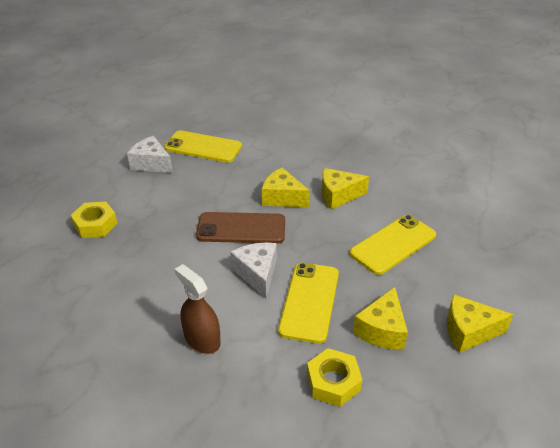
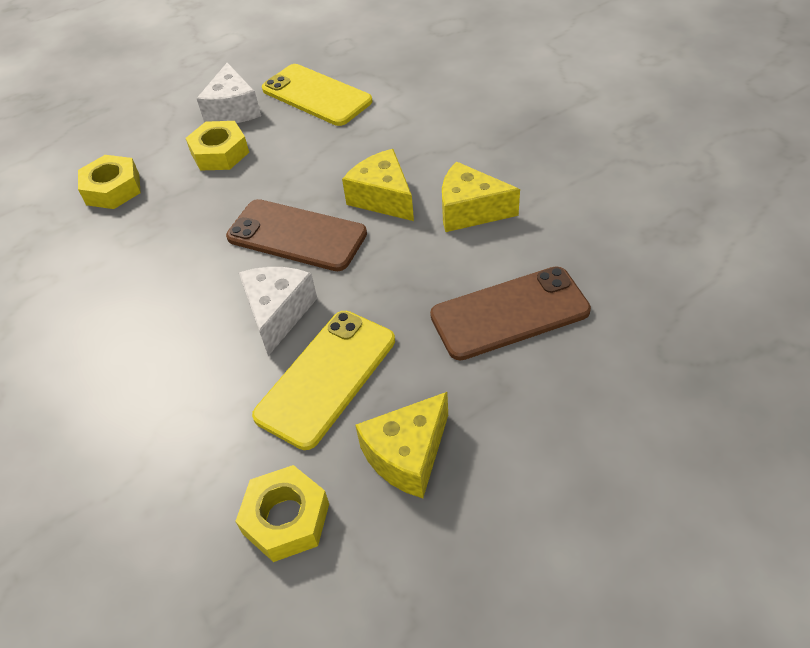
camera: 25 degrees right, 10 degrees up
white cheese [127,136,173,173] -> white cheese turned 150 degrees counterclockwise [196,62,261,123]
brown spray bottle [174,264,221,354] -> none
yellow phone [350,215,436,275] -> brown phone [430,266,591,360]
yellow cheese [447,294,513,353] -> none
none -> yellow nut [186,121,249,171]

